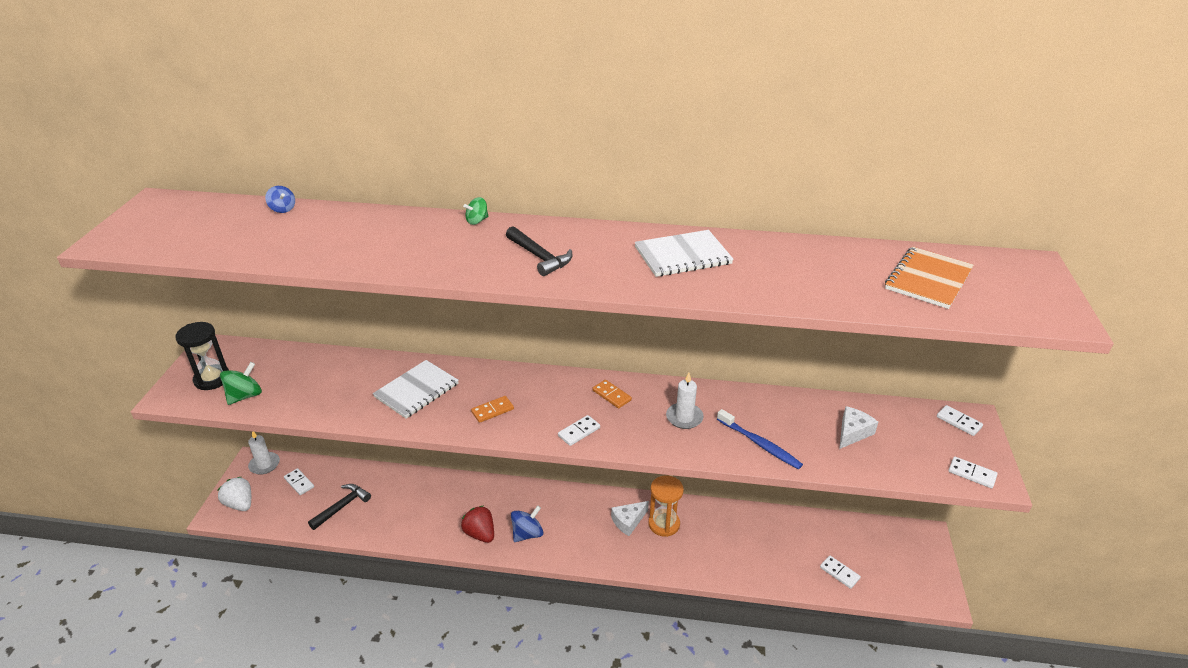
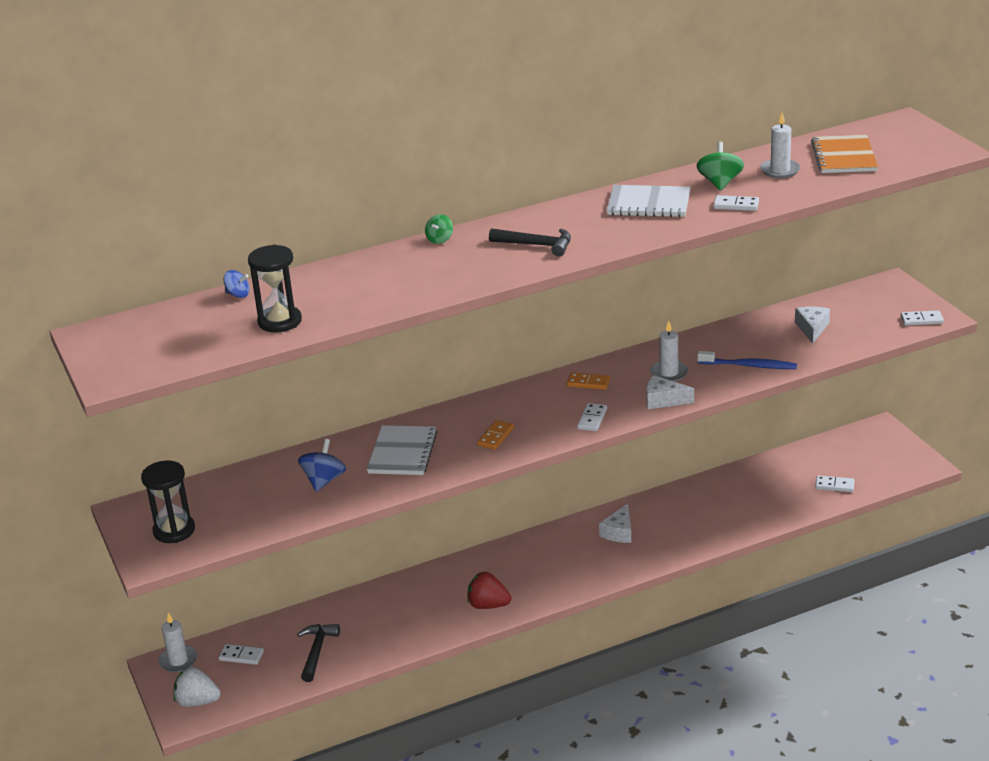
camera: 30 degrees left, 5 degrees down
green spinning top [220,362,262,405] -> green spinning top moved to [696,142,744,191]
blue spinning top [511,505,543,542] -> blue spinning top moved to [298,439,346,492]
white notebook [635,230,734,277] -> white notebook turned 60 degrees clockwise [607,185,690,217]
orange hourglass [648,476,684,537] -> none
white domino [937,405,983,436] -> white domino moved to [713,195,759,211]
none -> black hourglass [248,245,302,333]
none -> white cheese [646,375,694,409]
none -> white candle [760,113,800,178]

